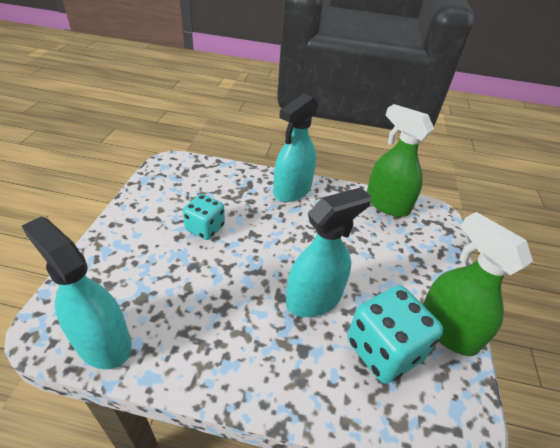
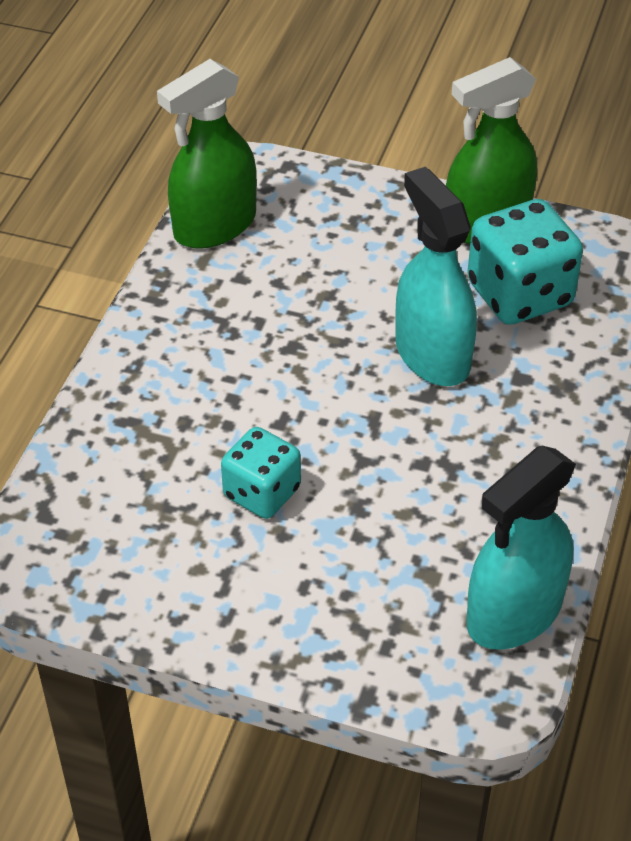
camera: 80 degrees left, 5 degrees up
turquoise spray bottle [273,94,318,202] -> none

